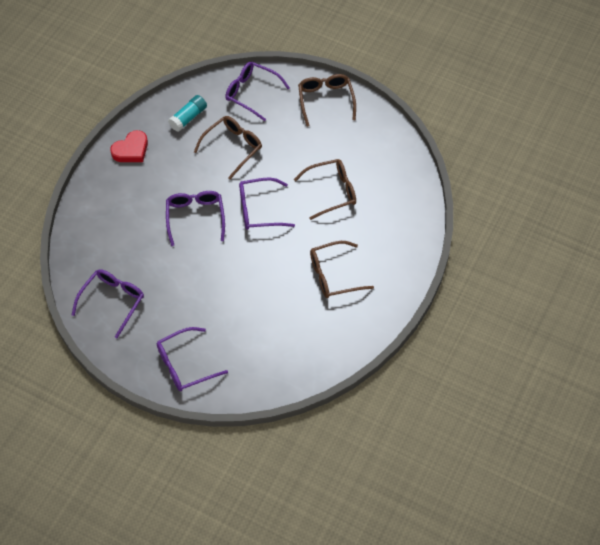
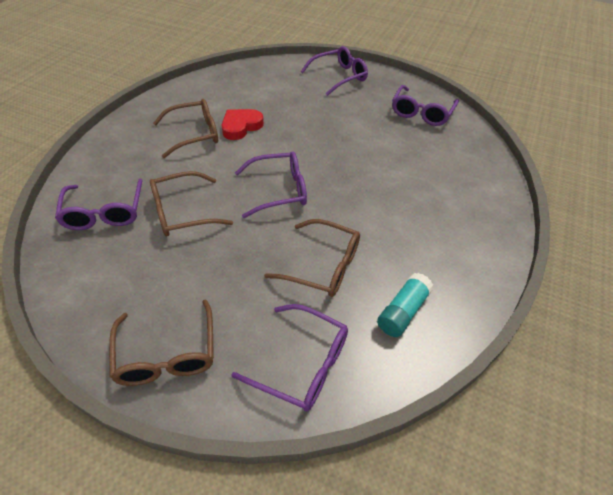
camera: 175 degrees right, 10 degrees down
red heart [110,130,148,162] -> red heart moved to [222,109,264,140]
purple glasses [166,191,225,246] -> purple glasses moved to [55,179,143,230]
brown glasses [194,116,262,179] -> brown glasses turned 105 degrees counterclockwise [264,219,360,297]

